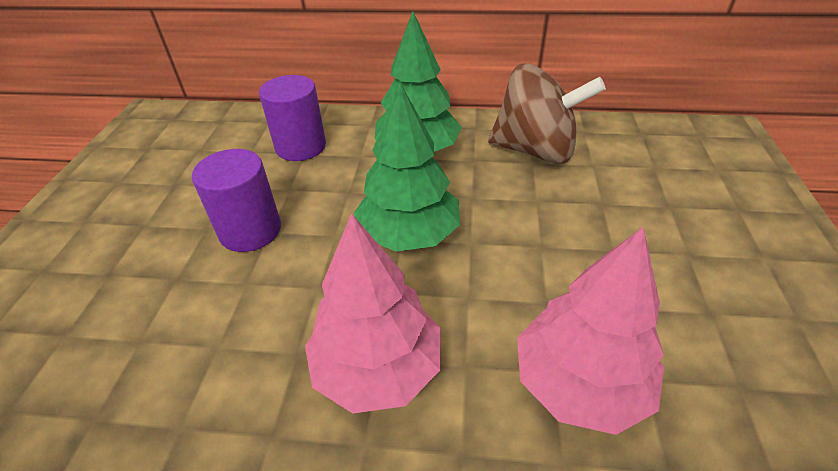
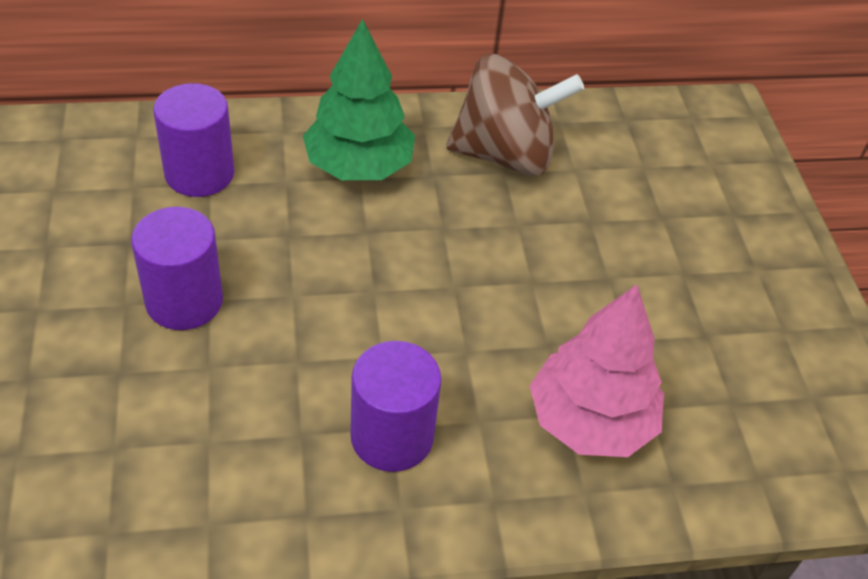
camera: 20 degrees left, 5 degrees up
pink tree [305,213,441,414] -> purple cylinder [350,341,441,472]
green tree [354,83,460,252] -> none

